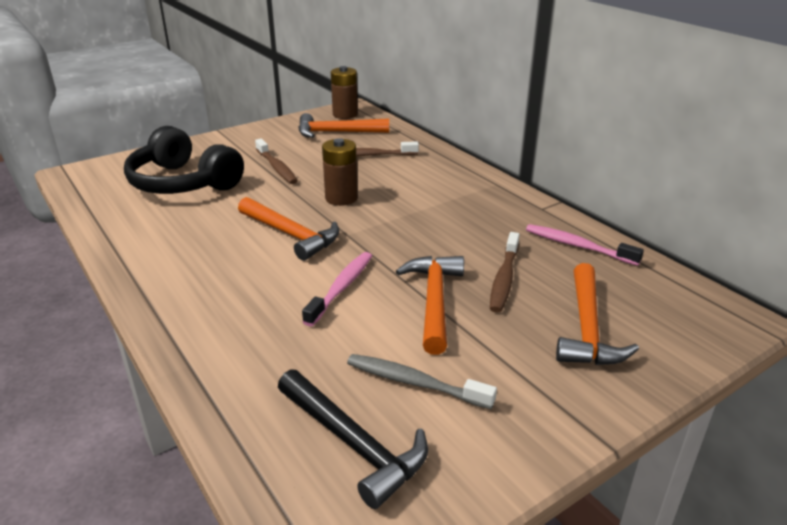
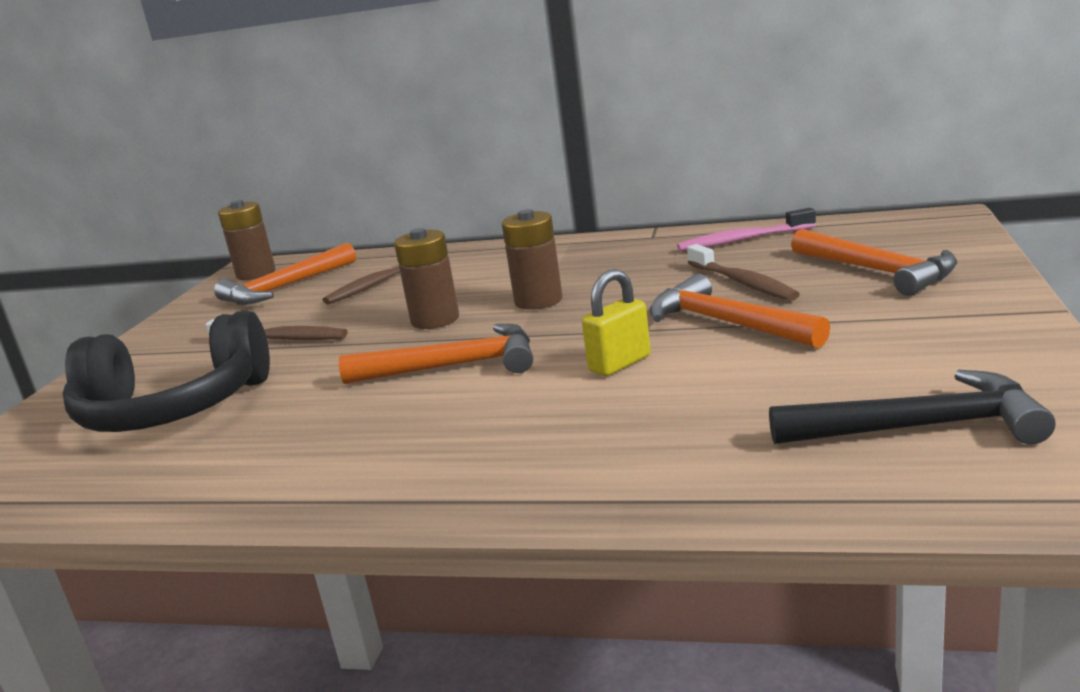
camera: 40 degrees left, 10 degrees down
pink toothbrush [302,252,372,326] -> yellow padlock [582,269,651,376]
grey toothbrush [347,354,497,409] -> none
none -> brown battery [502,209,562,310]

